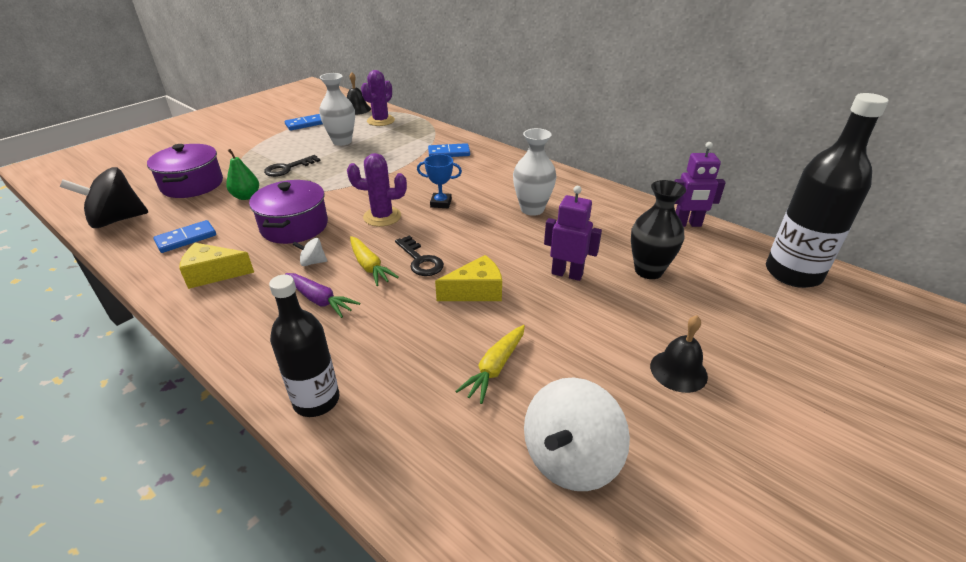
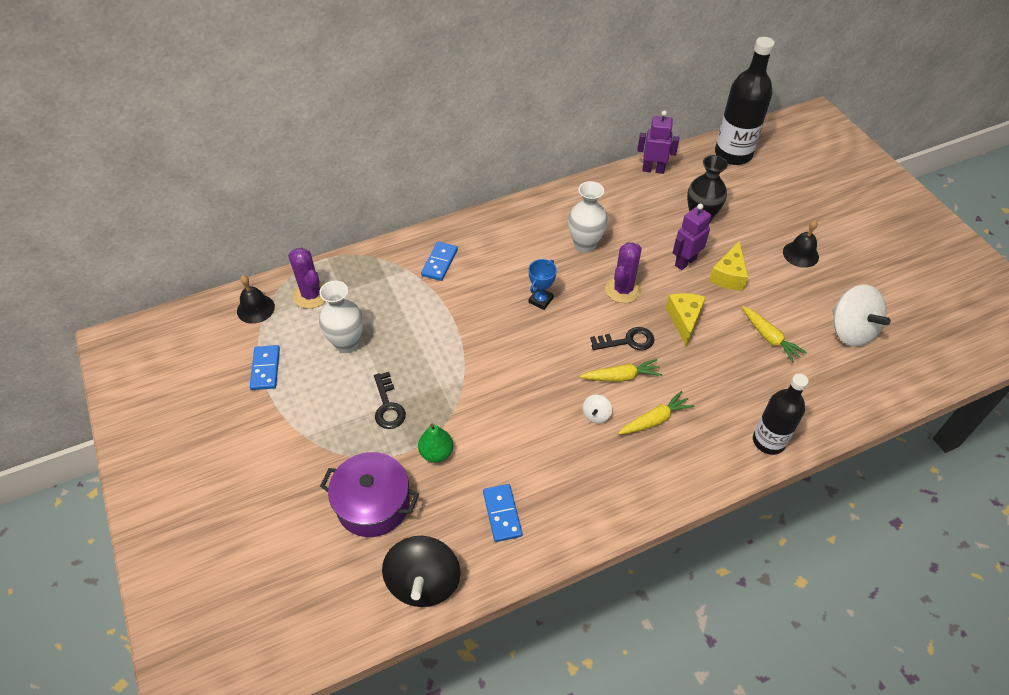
camera: 65 degrees left, 15 degrees up
yellow cheese [179,243,254,289] -> yellow cheese moved to [709,240,748,290]
purple pot [249,180,328,244] -> none
purple carrot [285,273,360,318] -> yellow carrot [618,391,694,434]
purple cactus [347,153,407,227] -> purple cactus moved to [605,242,642,303]
purple robot [674,142,726,227] -> purple robot turned 105 degrees counterclockwise [637,110,679,174]

